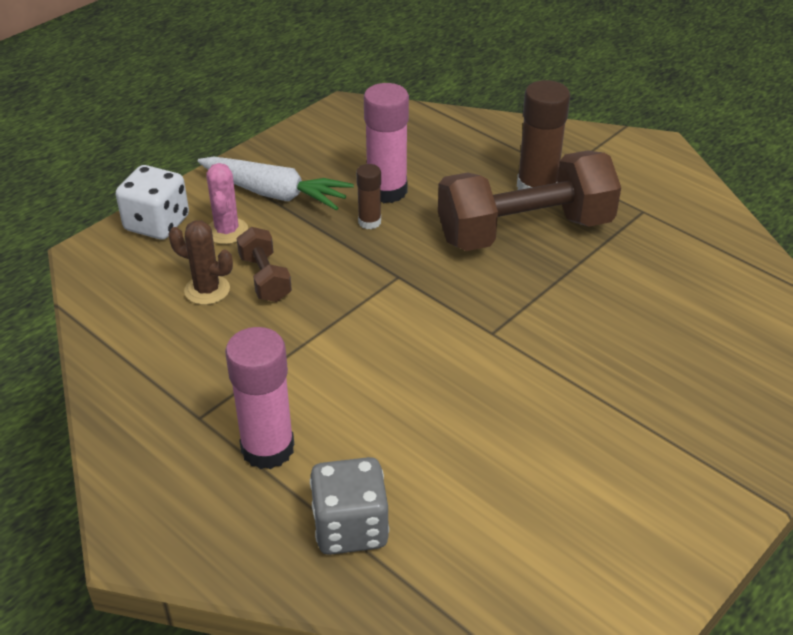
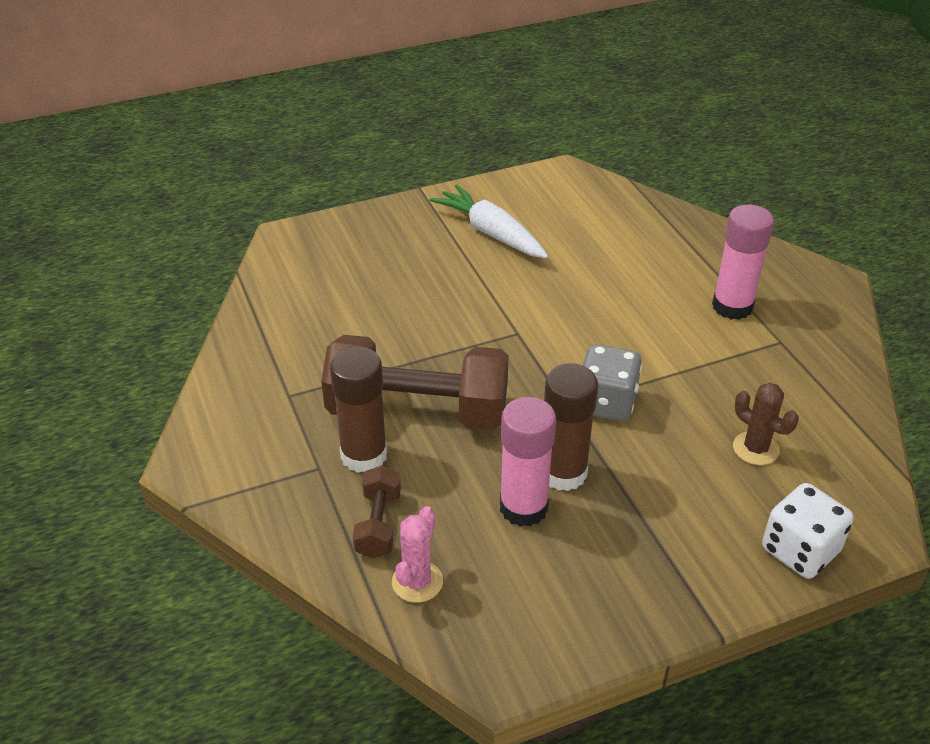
camera: 155 degrees left, 0 degrees up
white carrot [197,156,354,211] -> white carrot moved to [430,184,548,258]
pink cactus [206,163,248,244] -> pink cactus moved to [392,506,443,603]
brown dumbbell [237,227,292,302] -> brown dumbbell moved to [353,466,401,558]
grey dice [310,457,389,555] -> grey dice moved to [582,344,642,421]
brown glue stick [356,164,381,229] -> brown glue stick [544,363,598,491], size x1.84

